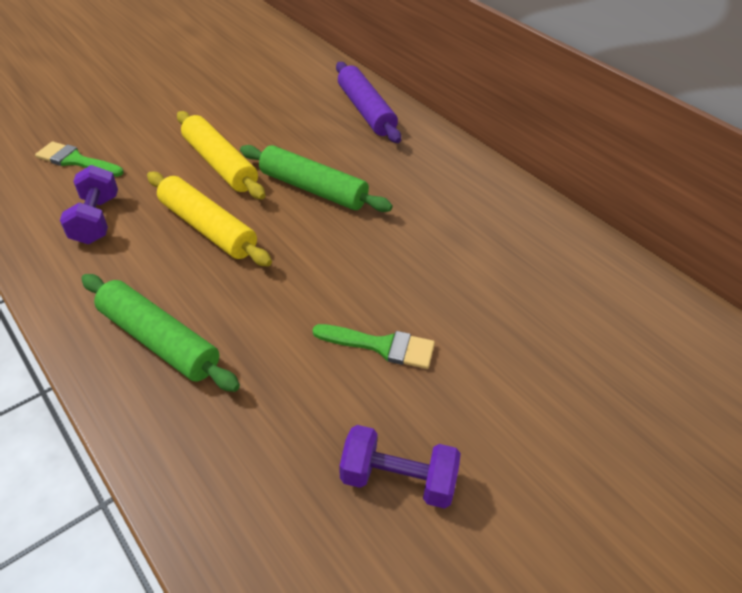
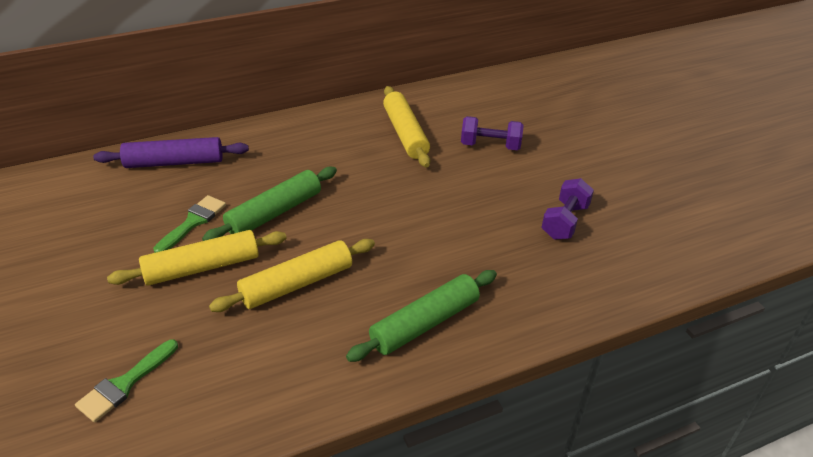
camera: 75 degrees left, 5 degrees down
purple dumbbell [60,165,118,244] -> purple dumbbell moved to [461,116,524,150]
green brush [313,324,435,369] -> green brush moved to [153,195,226,253]
none -> yellow rolling pin [383,86,430,168]

